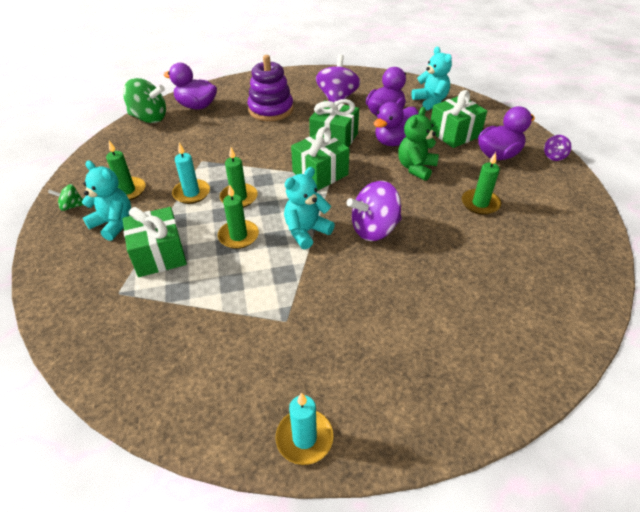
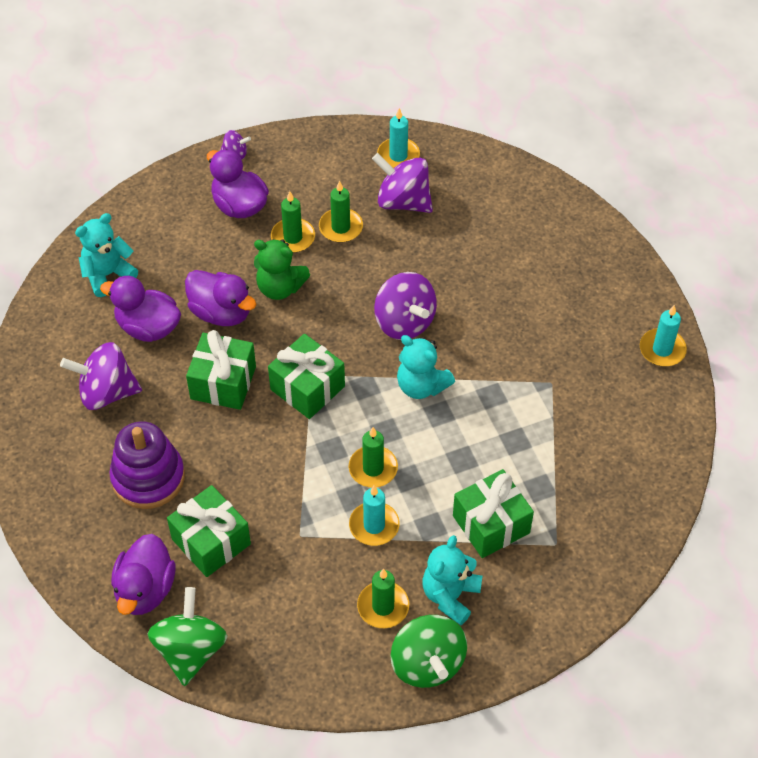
camera: 100 degrees left, 10 degrees up
green spinning top [48,184,83,211] -> green spinning top [391,615,467,688], size x2.02
green candle [218,184,259,249] -> green candle moved to [271,191,315,253]
green gift [430,90,487,148] -> green gift moved to [167,485,251,577]
none -> purple spinning top [372,153,433,213]
none -> turquoise candle [377,108,420,168]

